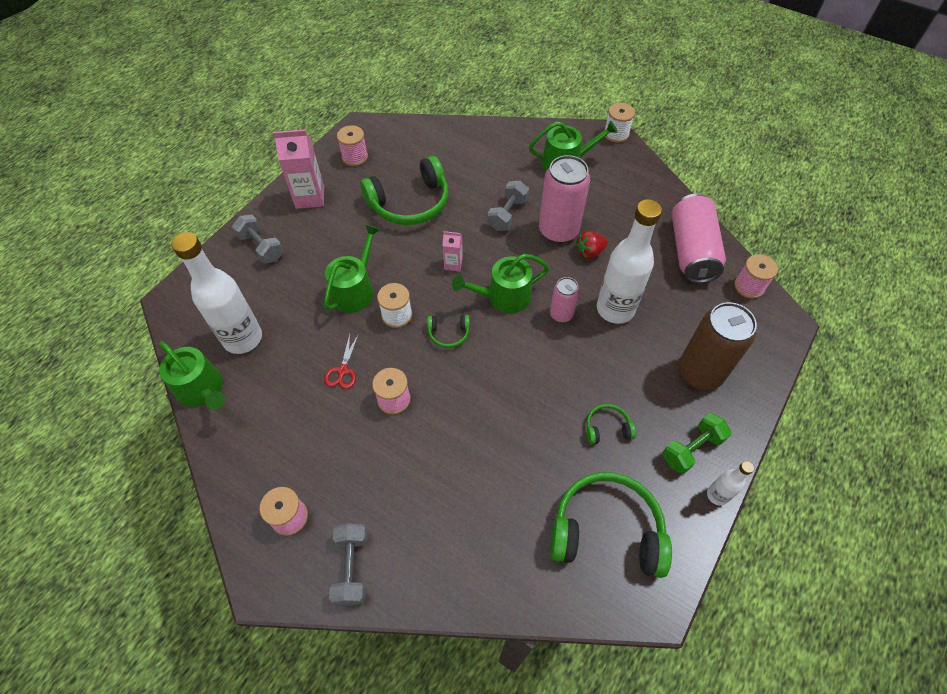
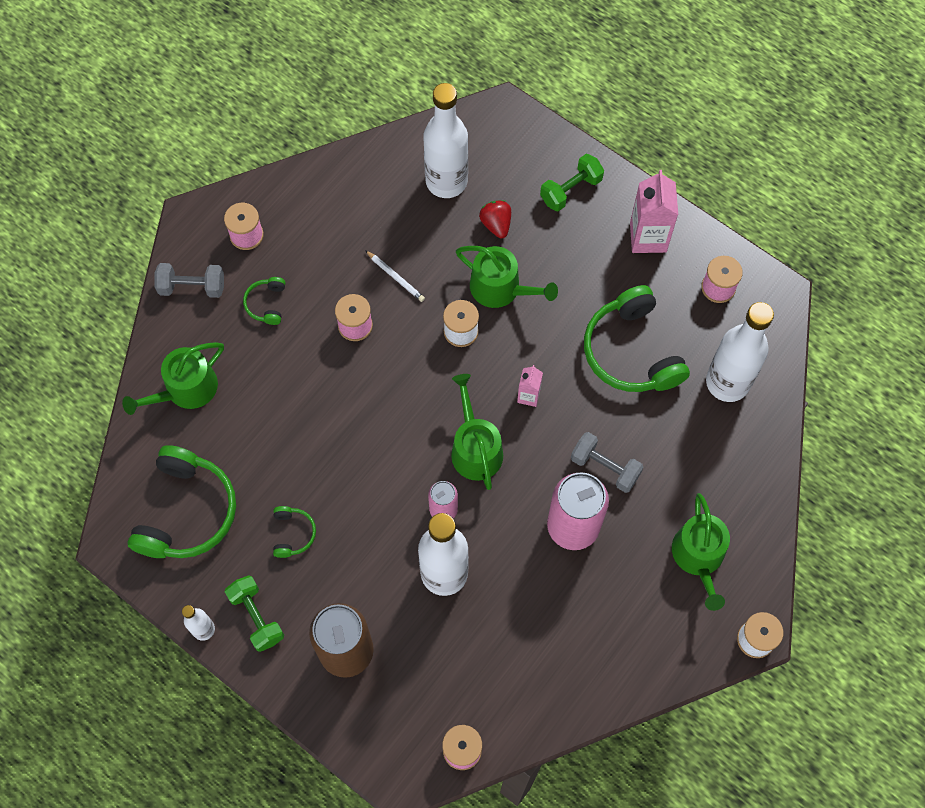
camera: 95 degrees right, 10 degrees up
green watering can [159,341,225,410] -> green watering can moved to [122,342,224,415]
grey dumbbell [232,215,284,264] -> green dumbbell [540,154,604,211]
red scissors [324,334,359,389] -> white pencil [365,250,425,302]
green headphones [427,315,470,348] -> green headphones moved to [243,277,285,325]
red strawberry [576,231,608,259] -> red strawberry moved to [479,200,511,238]
pink can [672,194,726,283] -> none
none -> white bottle [706,302,774,402]

